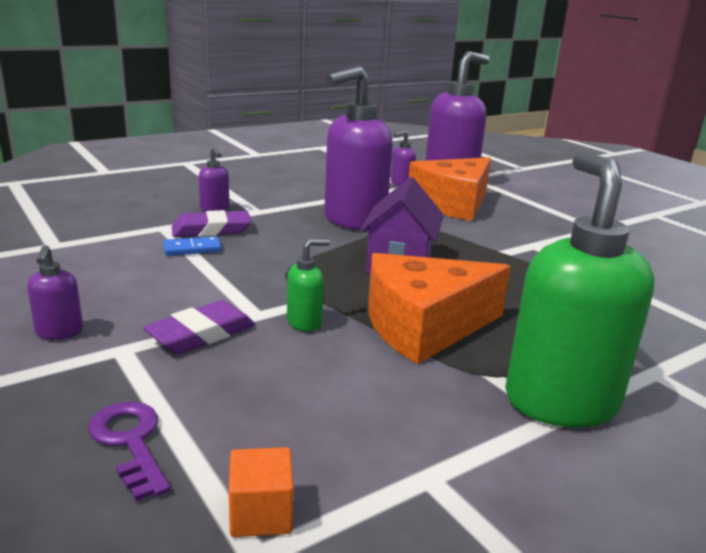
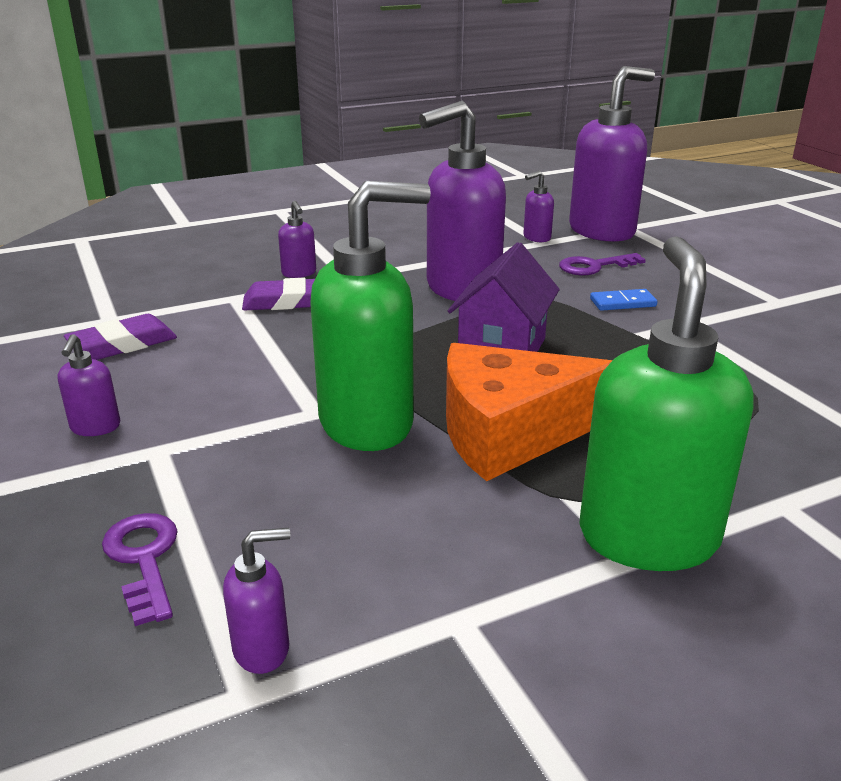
camera: 10 degrees right, 5 degrees up
purple eraser [143,300,255,354] -> purple eraser moved to [64,314,177,360]
blue domino [163,236,221,256] -> blue domino moved to [590,289,657,311]
orange cube [229,447,293,537] -> purple soap dispenser [223,528,290,674]
green soap dispenser [287,239,330,331] -> green soap dispenser [310,181,431,451], size x2.33
orange cheese [409,157,491,221] -> purple key [559,253,646,275]

